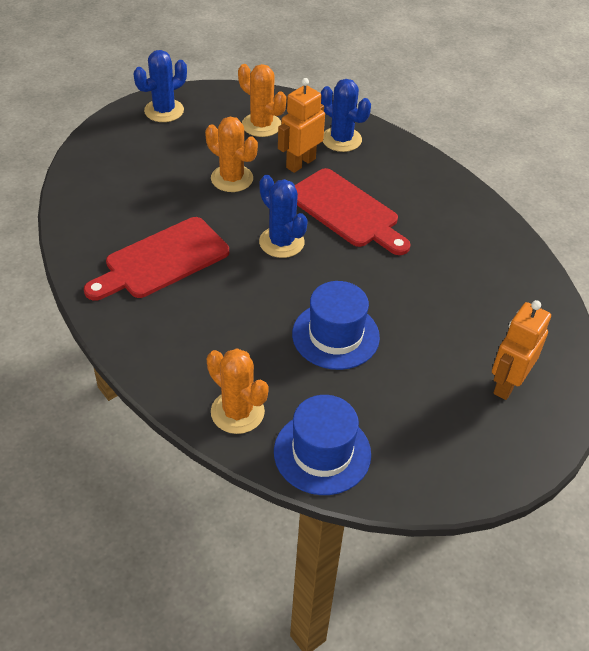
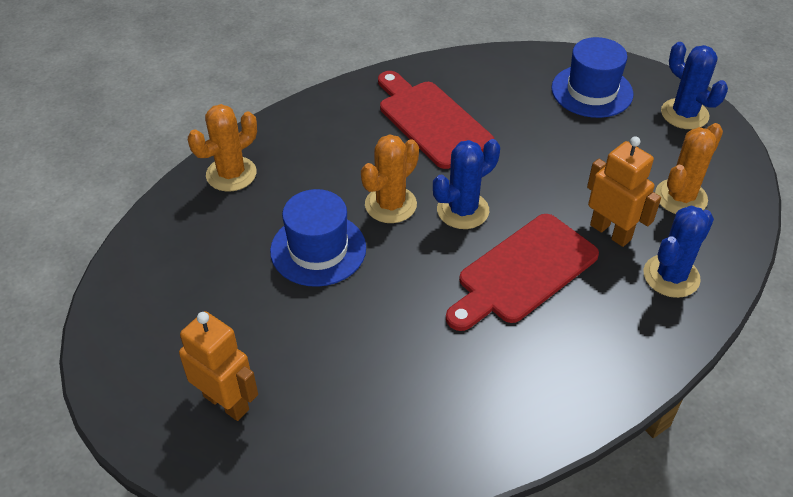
camera: 95 degrees right, 0 degrees up
orange cactus [205,117,258,192] -> orange cactus moved to [361,134,419,223]
blue hat [274,395,371,495] -> blue hat moved to [551,37,634,118]

